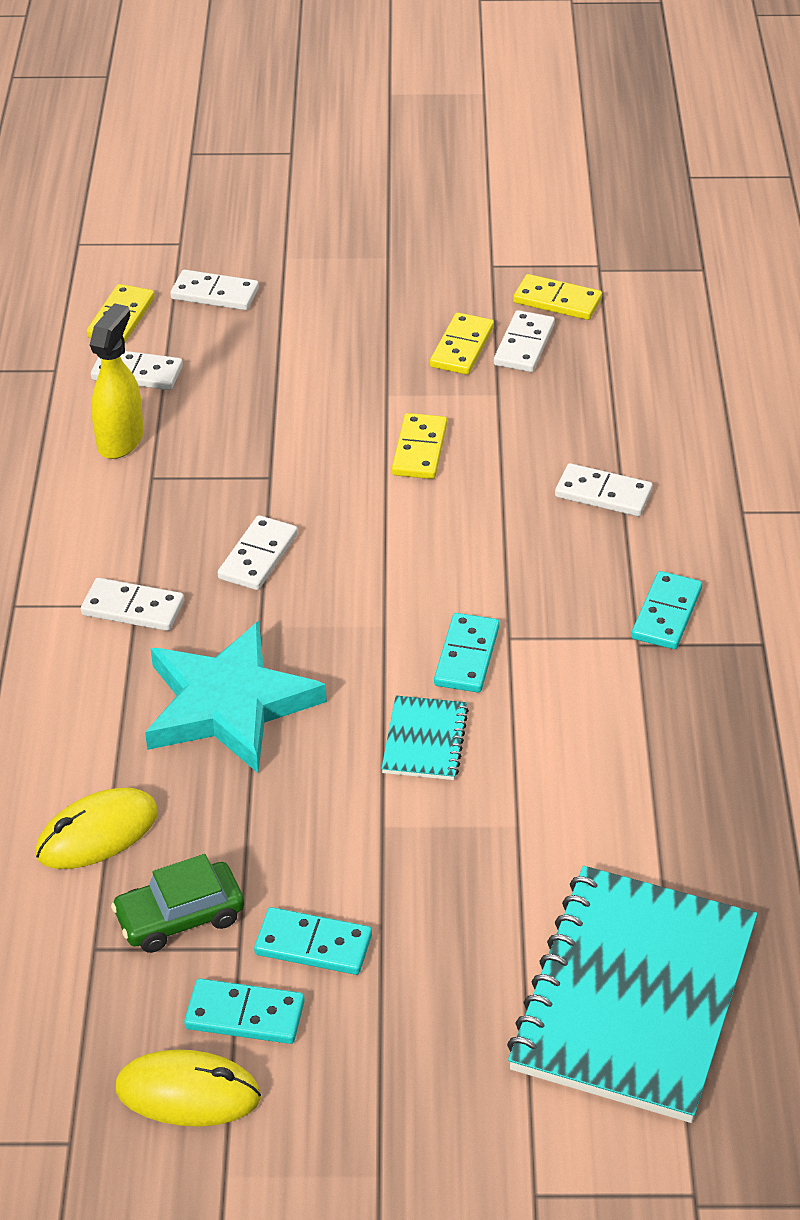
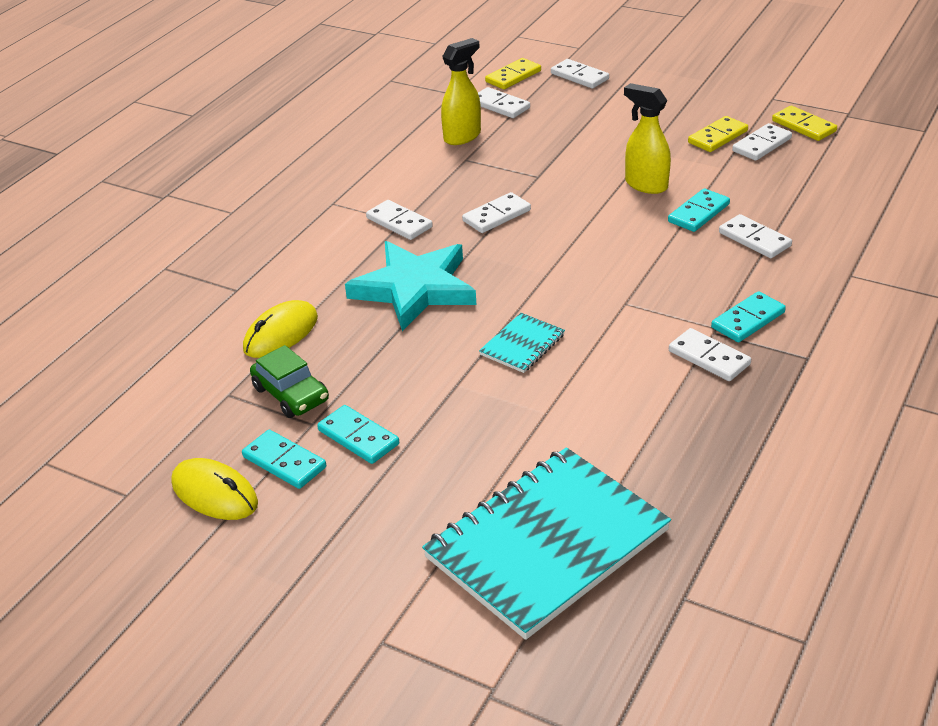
camera: 30 degrees right, 5 degrees down
yellow mouse [35,788,158,869] -> yellow mouse turned 45 degrees counterclockwise [243,300,318,358]
green car [111,854,244,953] -> green car turned 135 degrees counterclockwise [250,345,329,418]
yellow domino [392,413,447,479] -> yellow spray bottle [624,83,671,194]
turquoise domino [434,613,500,693] -> turquoise domino moved to [668,188,730,232]
none -> white domino [669,328,751,381]

